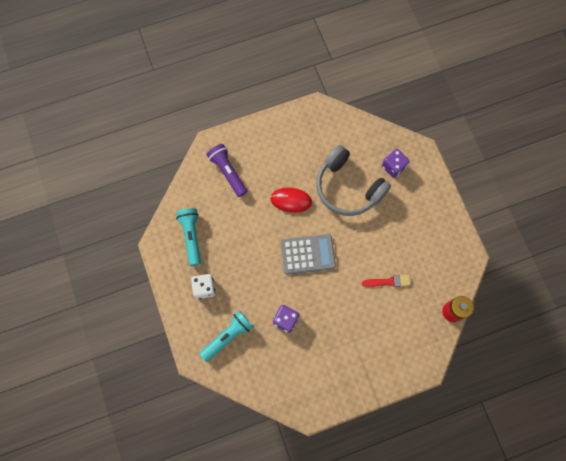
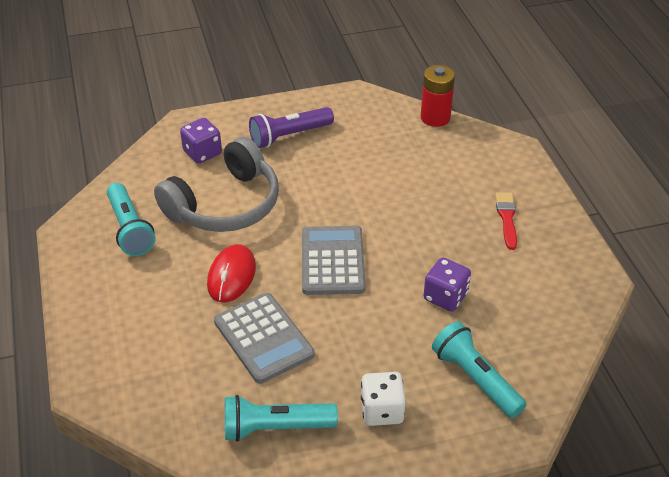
camera: 85 degrees left, 30 degrees down
purple flashlight [207,144,247,197] -> purple flashlight moved to [249,107,334,148]
red brush [362,275,411,287] -> red brush moved to [495,192,517,250]
none -> turquoise flashlight [107,183,156,256]
none -> grey calculator [214,293,315,384]

